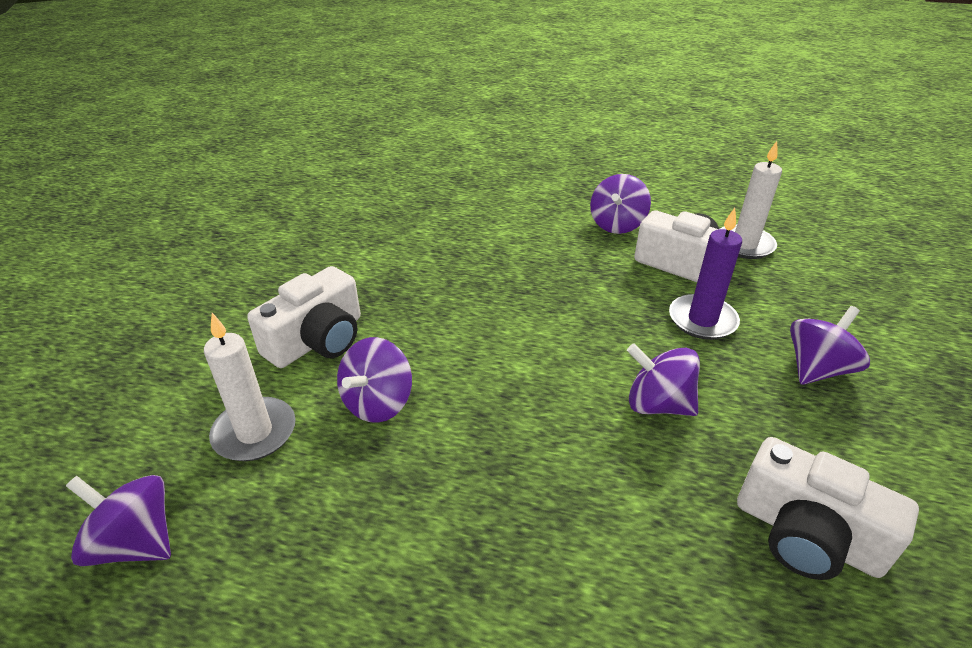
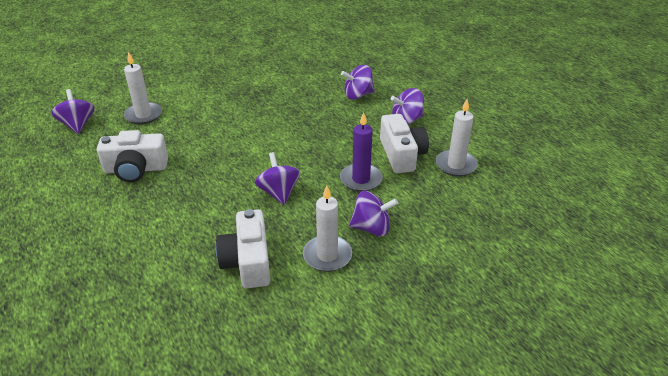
camera: 45 degrees right, 0 degrees up
white camera [247,266,361,368] -> white camera moved to [97,130,168,182]
purple spinning top [337,337,412,423] -> purple spinning top moved to [341,65,375,100]
none -> white candle [303,185,352,272]

